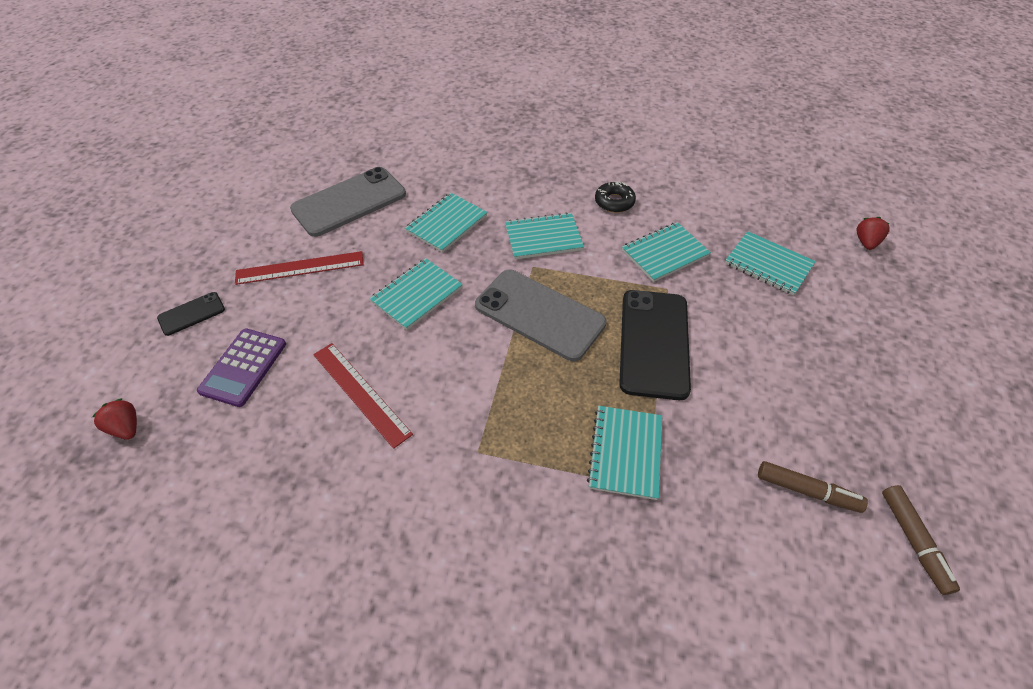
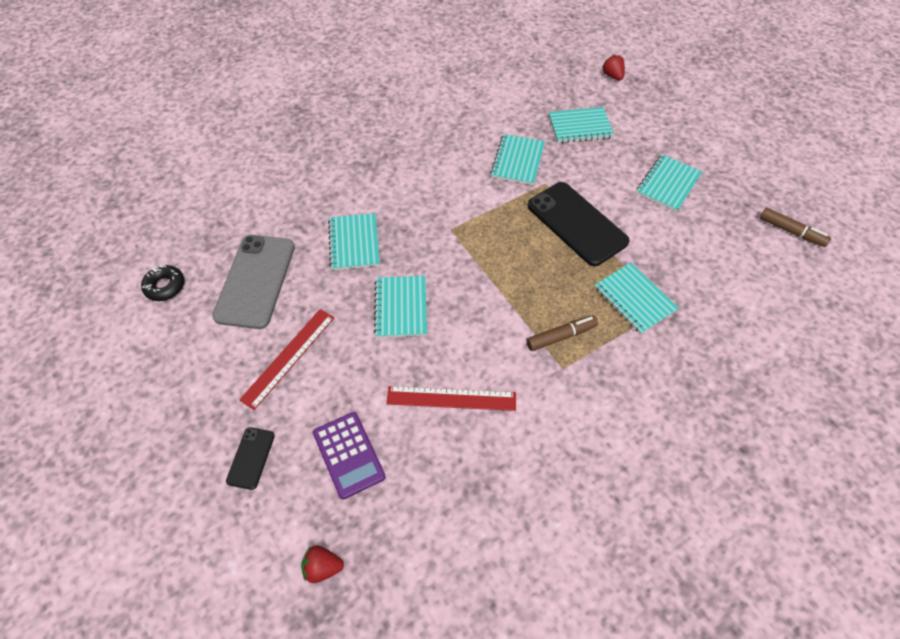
camera: 45 degrees left, 5 degrees up
grey phone [475,269,607,361] -> none
turquoise notebook [505,212,584,259] -> turquoise notebook moved to [636,154,702,212]
black donut [595,181,636,213] -> black donut moved to [141,265,185,301]
brown marker [758,461,868,513] -> brown marker moved to [526,315,598,351]

